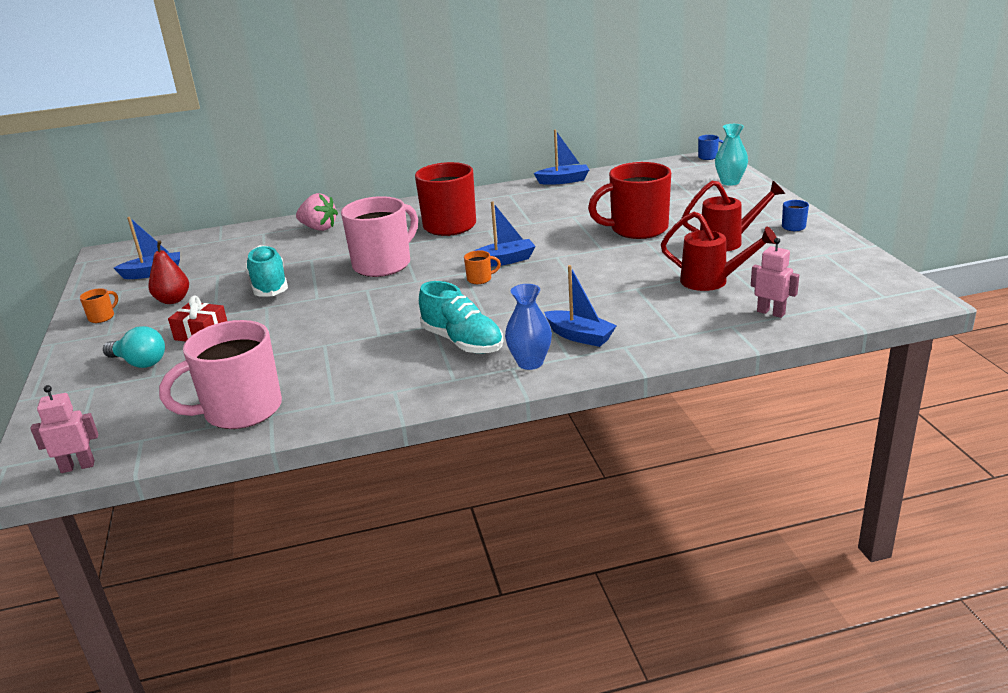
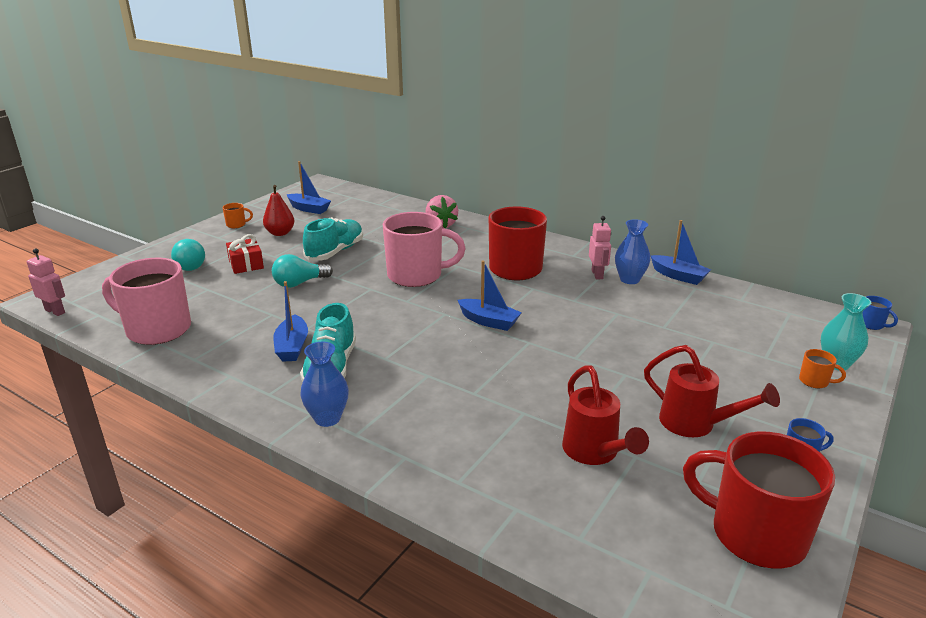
camera: 45 degrees right, 0 degrees up
orange mug [464,250,501,284] -> orange mug moved to [799,349,846,388]
blue boat [544,265,617,347] -> blue boat moved to [273,281,308,362]
red mug [588,162,671,239] -> red mug moved to [683,432,835,569]
pink robot [751,238,799,318] -> pink robot moved to [589,216,611,280]
none -> turquoise light bulb [272,254,333,288]
none -> blue vase [615,219,651,284]

